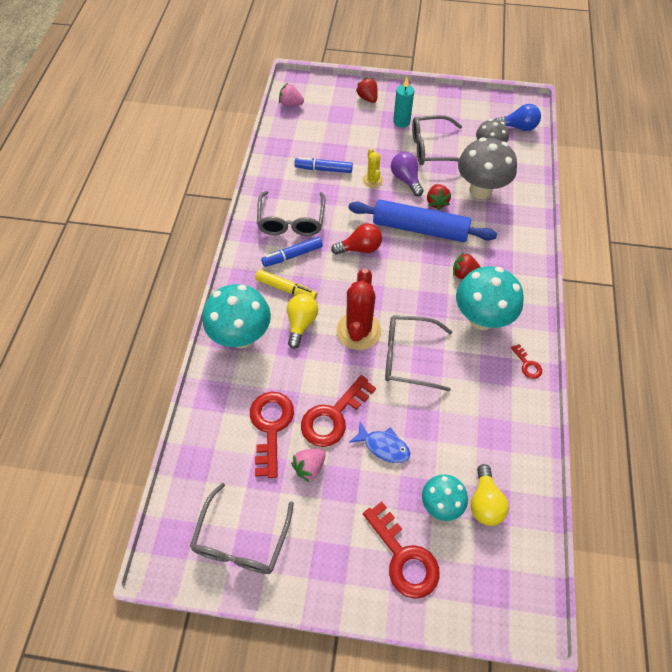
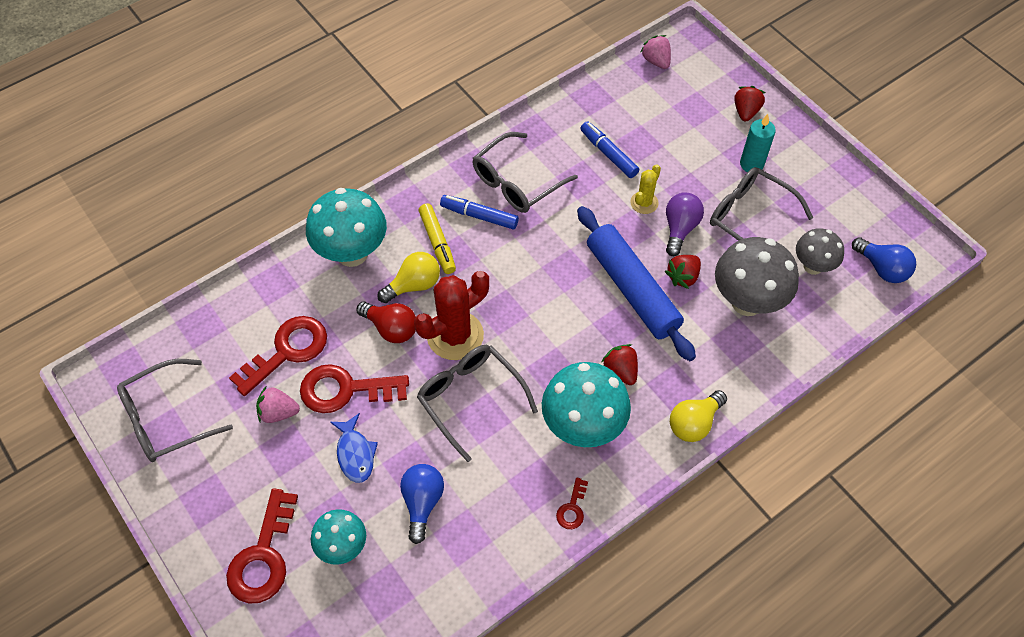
camera: 45 degrees right, 0 degrees up
red light bulb [331,224,382,255] -> red light bulb moved to [356,302,416,343]
yellow light bulb [471,464,509,526] -> yellow light bulb moved to [670,390,727,442]
none -> blue light bulb [400,464,444,544]

